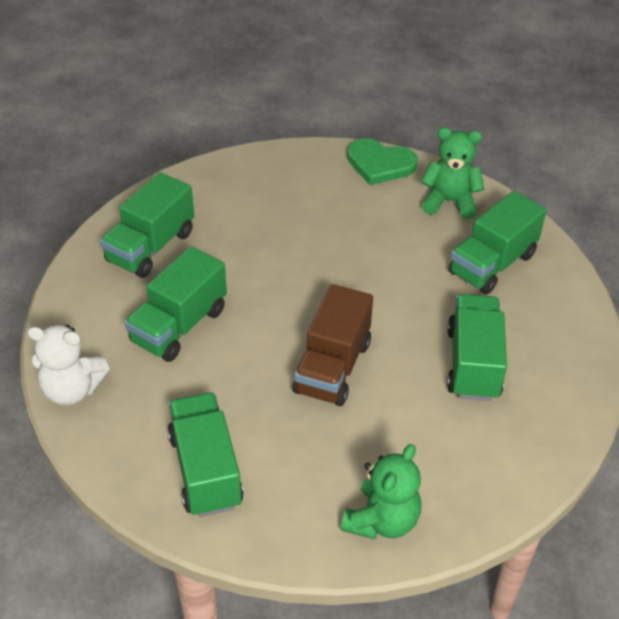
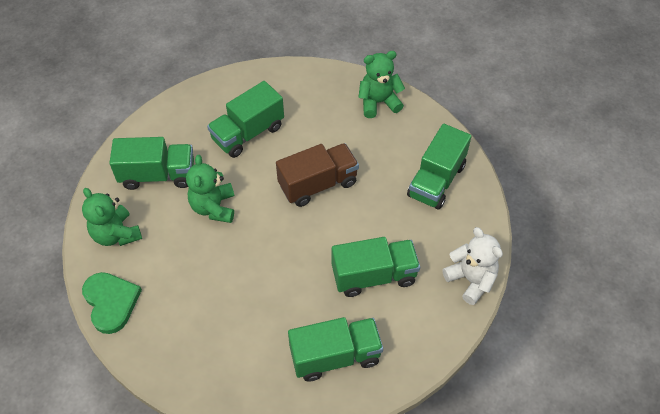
camera: 135 degrees left, 10 degrees up
none -> green teddy bear [186,155,234,223]

